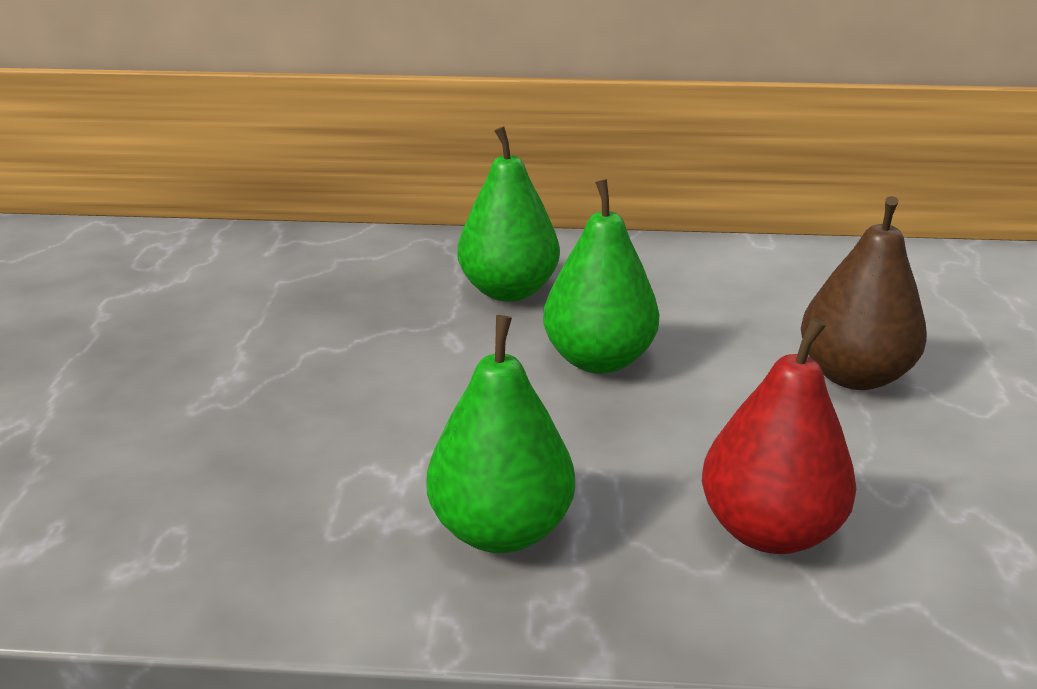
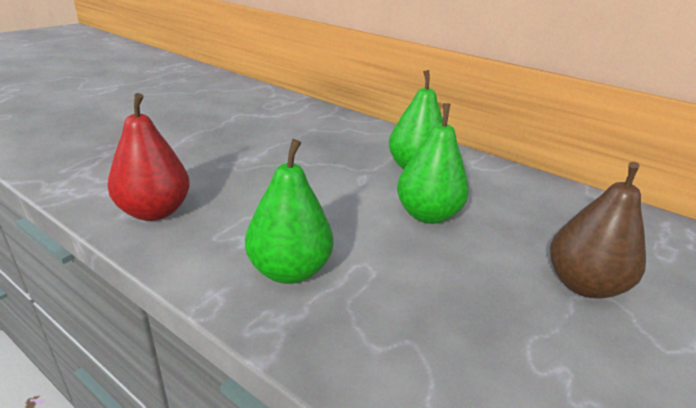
camera: 30 degrees right, 0 degrees up
red pear [702,318,856,554] -> red pear moved to [107,93,190,221]

